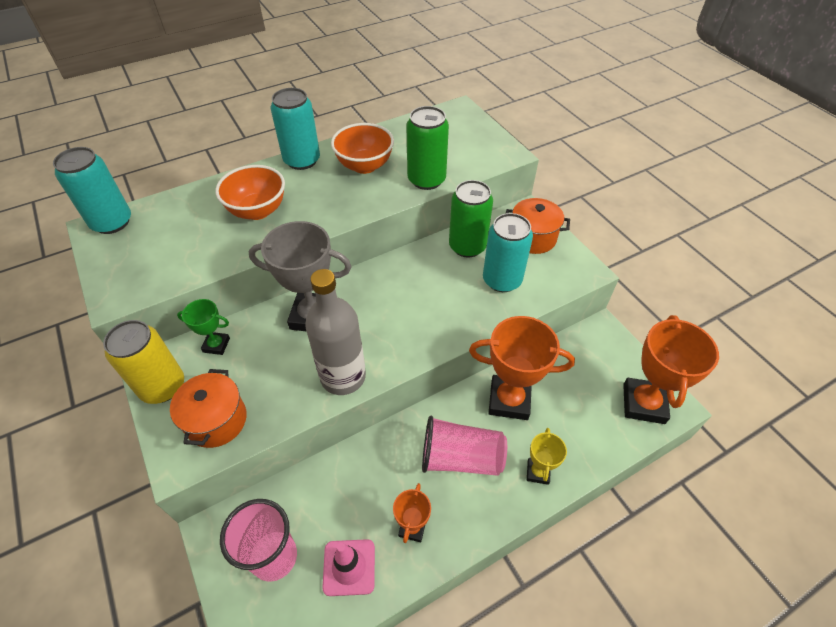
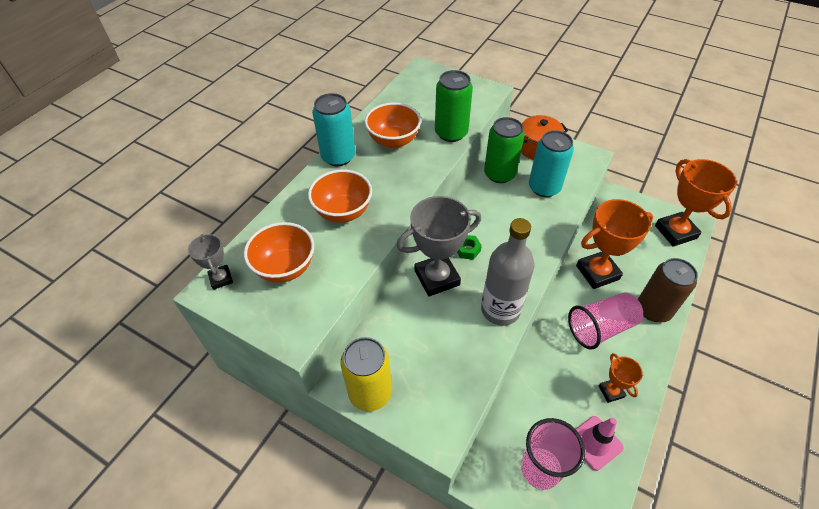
camera: 30 degrees left, 0 degrees up
turquoise can [53,147,131,234] -> grey trophy [188,234,233,290]
orange pot [170,369,247,448] -> none
green trophy [177,299,230,355] -> none
yellow trophy [527,428,567,485] -> brown can [638,258,698,323]
none -> orange bowl [244,222,314,283]
none -> green nut [457,235,482,260]

